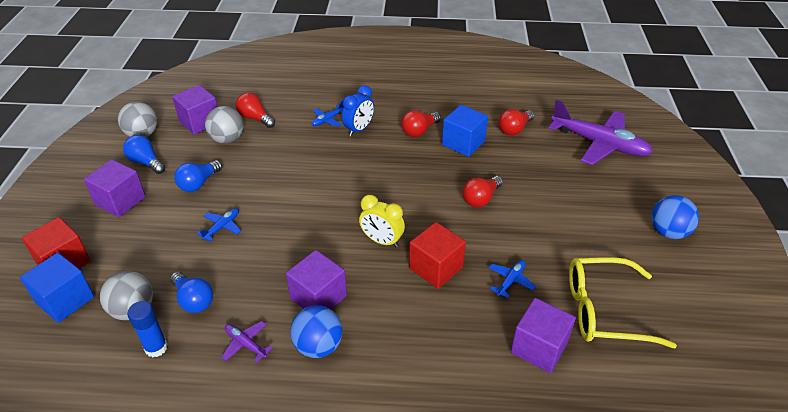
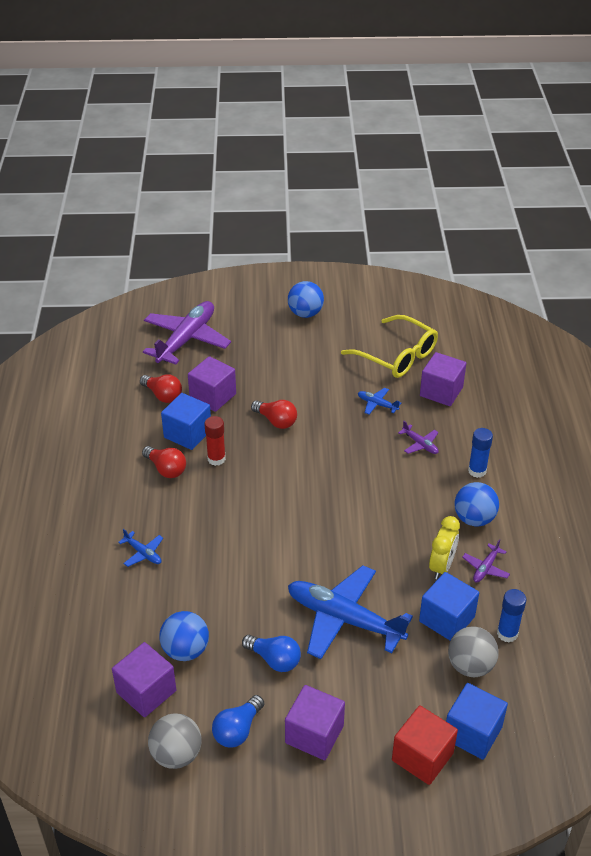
camera: 95 degrees left, 0 degrees up
blue light bulb [170,272,213,313] -> blue cube [419,572,479,641]
blue plane [197,208,241,242] -> blue plane [288,565,413,659], size x2.36
grey ball [205,106,244,144] -> blue ball [159,611,209,661]
red light bulb [236,93,275,128] -> none
purple cube [286,250,347,309] -> purple cube moved to [188,356,236,412]
blue clock [342,85,374,136] -> none
yellow clock [359,195,405,247] -> yellow clock moved to [429,516,460,579]
red cube [409,222,466,289] -> none
yellow glasses [569,257,677,348] -> yellow glasses turned 45 degrees counterclockwise [341,315,438,378]
none -> red glue stick [204,416,226,466]
none -> purple plane [398,421,439,454]
none -> blue glue stick [468,428,493,478]

